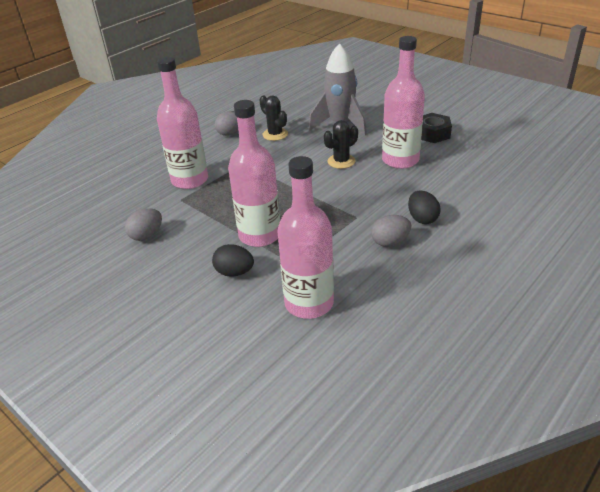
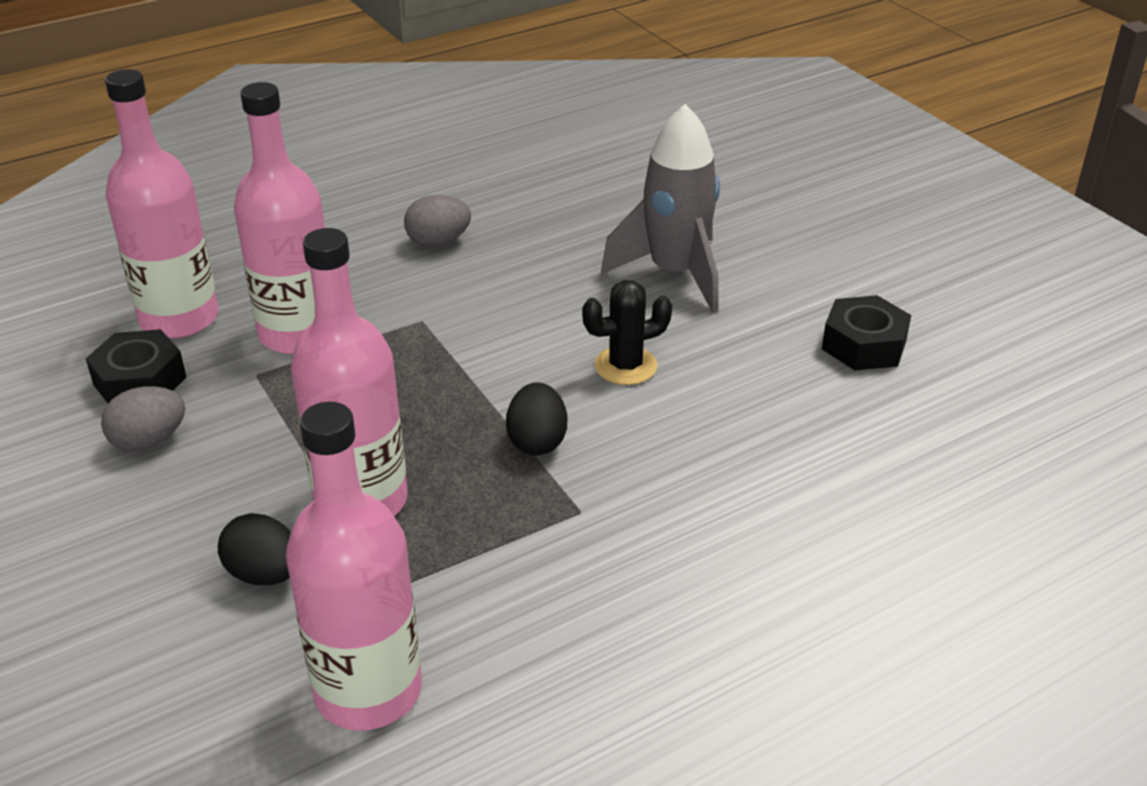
camera: 15 degrees right, 0 degrees up
black cactus [260,95,288,141] -> none
grey egg [371,215,411,247] -> none
pink bottle [382,36,425,169] -> pink bottle moved to [105,69,219,339]
black egg [408,190,441,224] -> black egg moved to [506,382,567,456]
none -> black nut [86,329,186,403]

